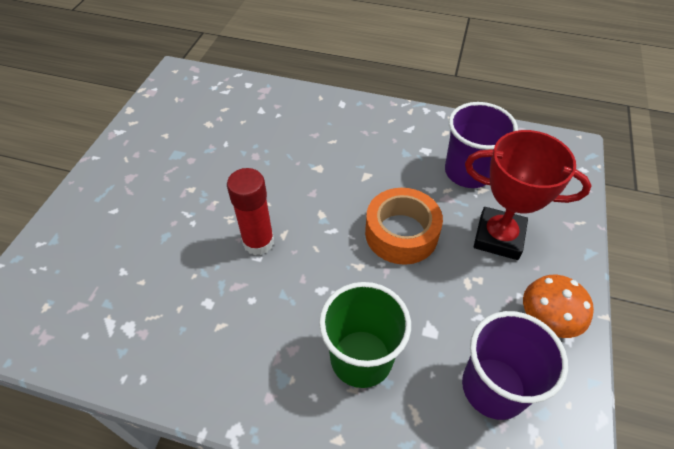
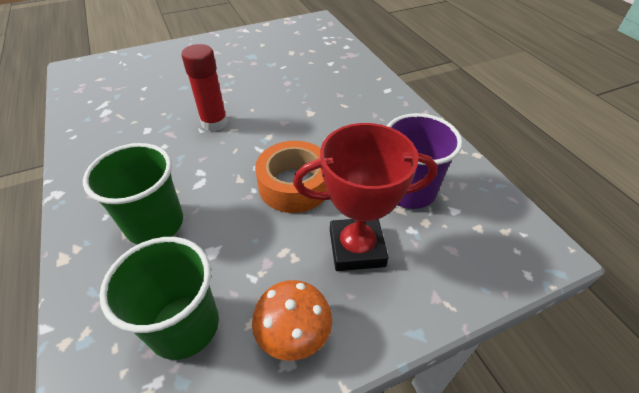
camera: 50 degrees right, 5 degrees down
purple cup [462,311,568,420] -> green cup [99,237,219,360]
red trophy [465,130,591,260] -> red trophy turned 75 degrees counterclockwise [293,123,437,271]

